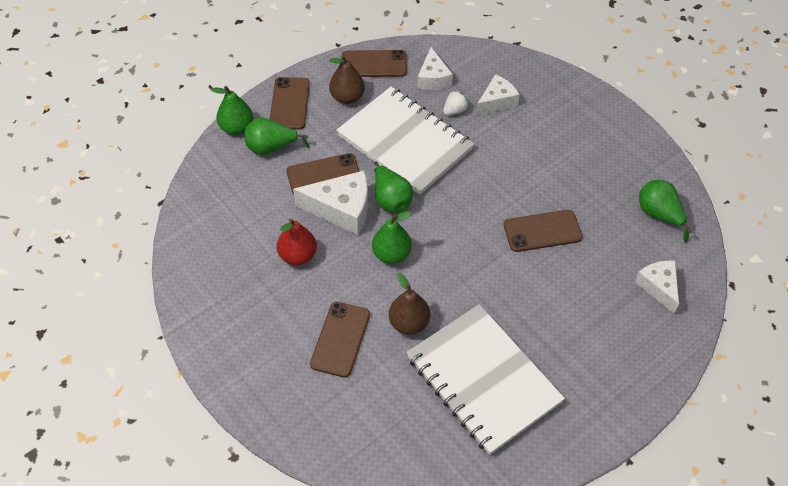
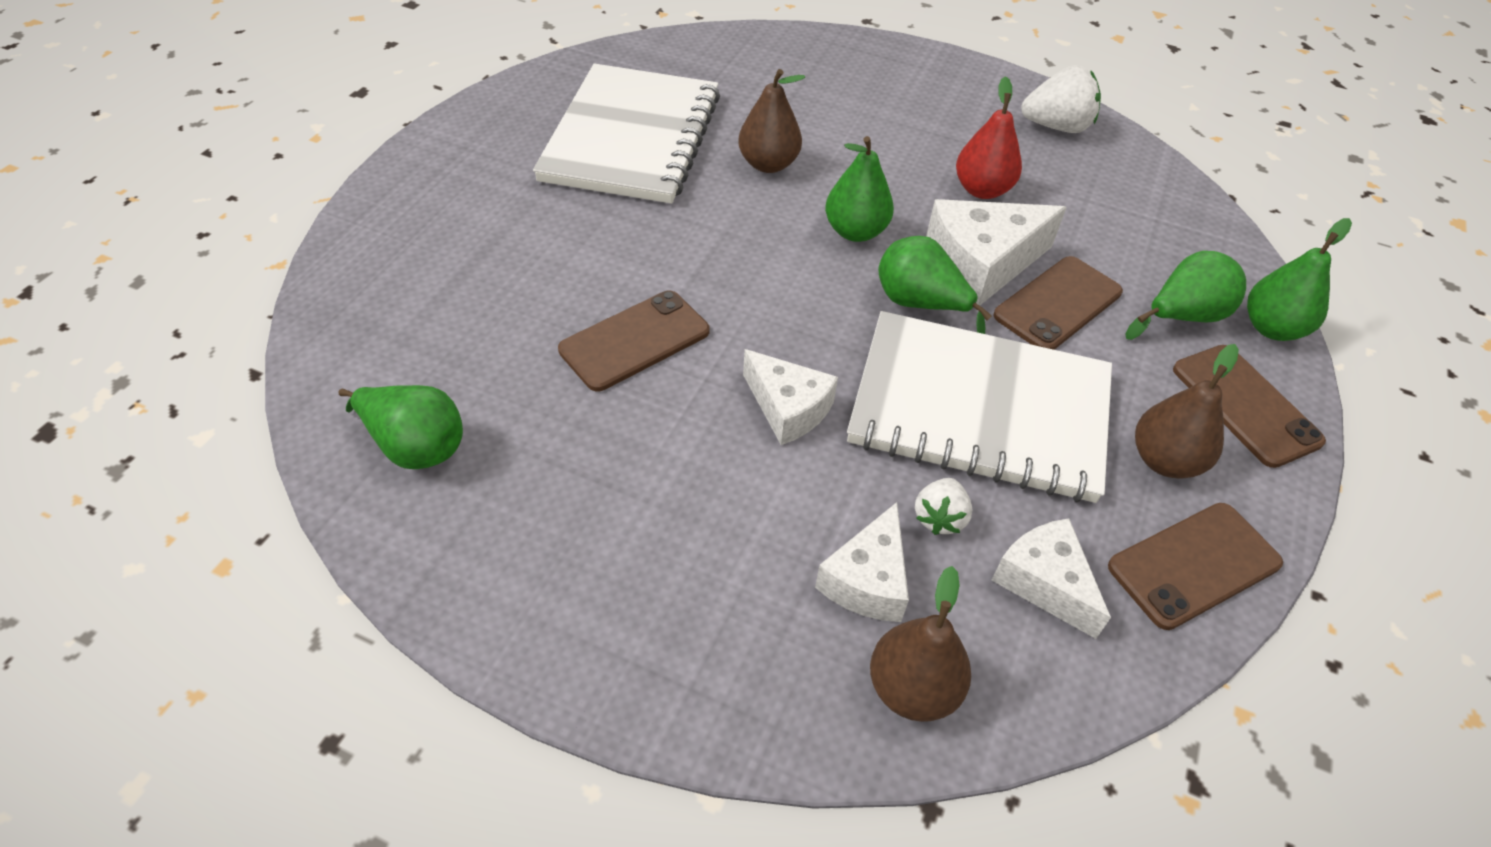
camera: 150 degrees right, 5 degrees down
brown phone [310,302,370,378] -> none
white notebook [407,304,565,455] -> white notebook turned 75 degrees clockwise [533,63,720,204]
white cheese [635,260,679,314] -> white cheese moved to [743,349,838,445]
none -> brown pear [870,566,971,722]
none -> white strawberry [1021,65,1101,133]

